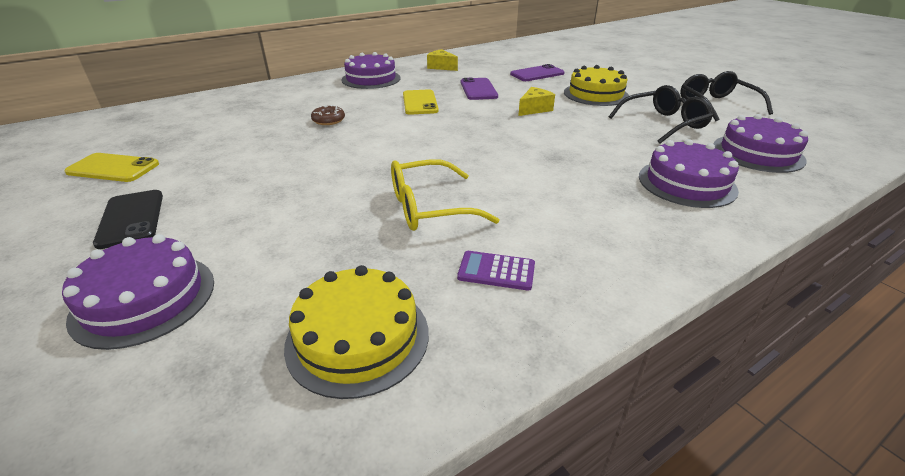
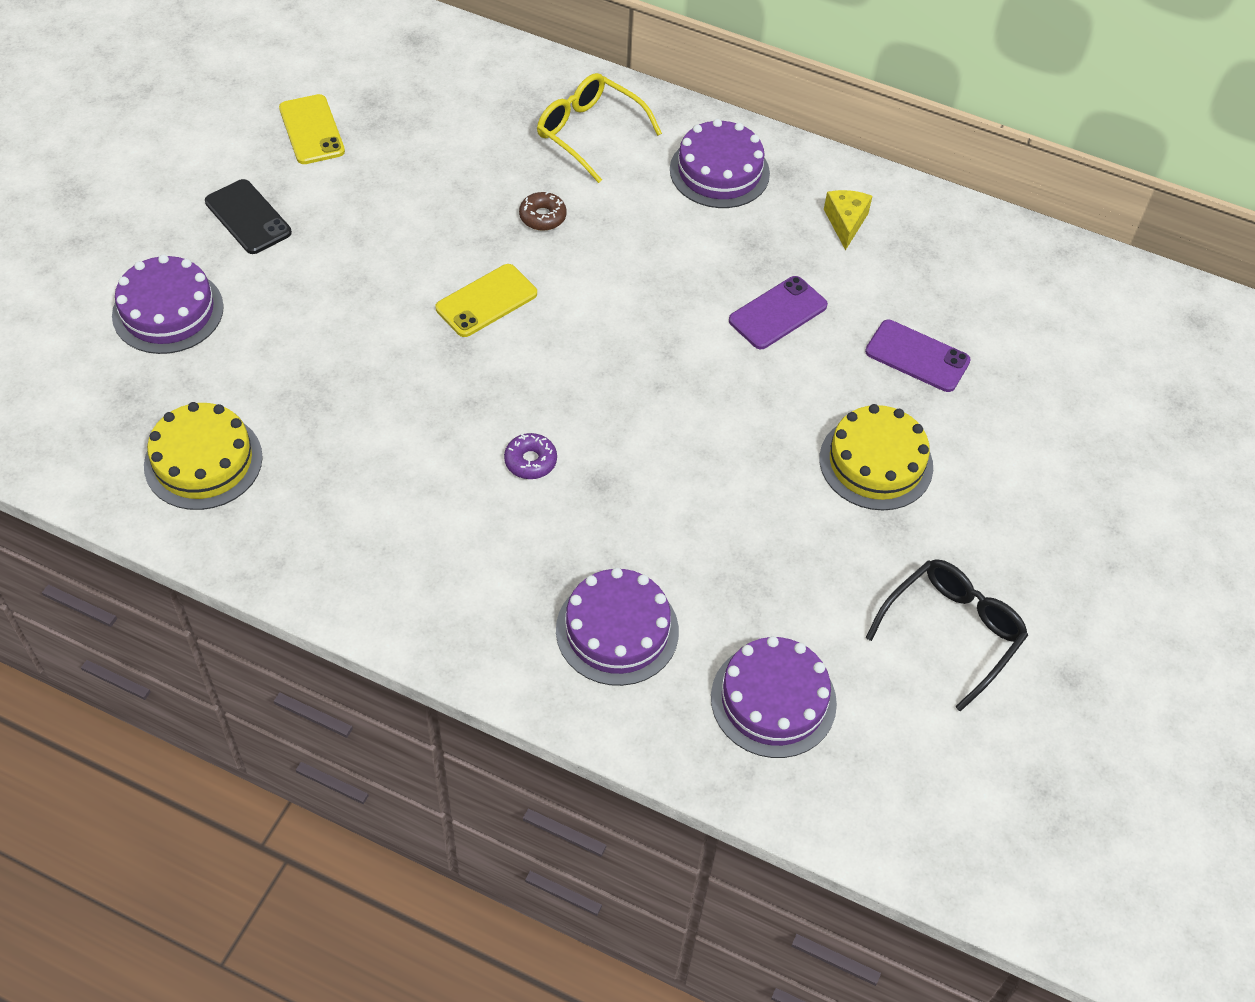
camera: 55 degrees right, 20 degrees up
black phone [93,190,163,249] -> black phone turned 75 degrees counterclockwise [205,179,292,254]
yellow glasses [391,159,499,231] -> yellow glasses moved to [537,73,662,183]
yellow phone [403,89,439,115] -> yellow phone moved to [436,264,537,337]
purple calculator [457,251,535,291] -> none
yellow cheese [518,87,555,116] -> none
black glasses [609,85,713,143] -> none
none -> purple donut [504,433,557,479]

